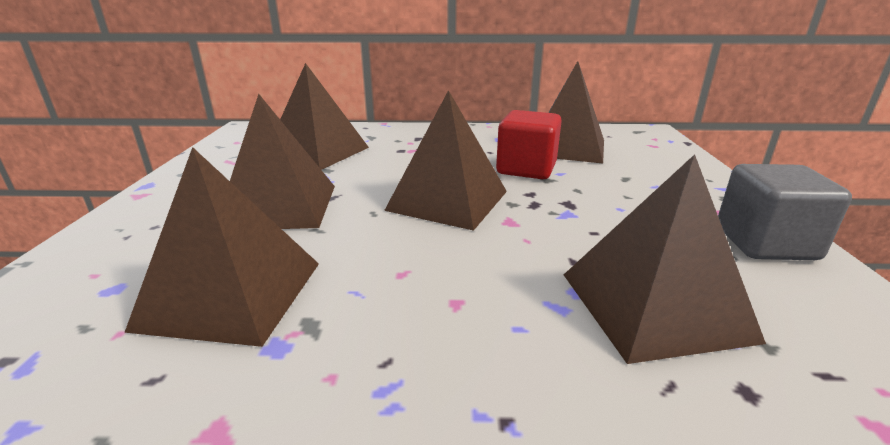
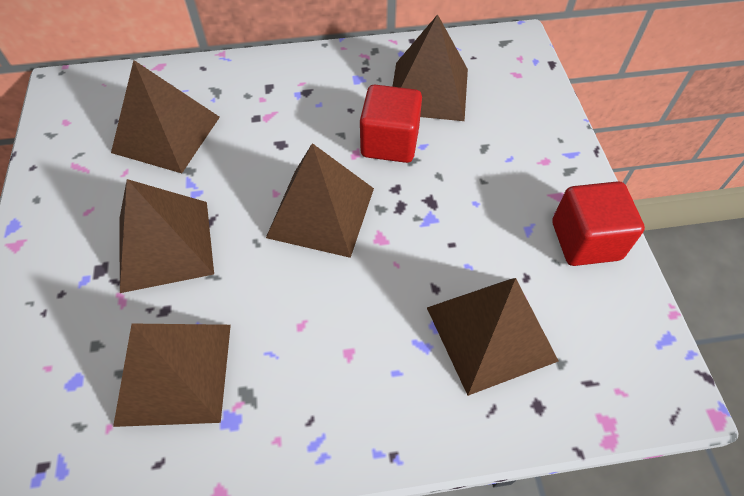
camera: 10 degrees left, 30 degrees up
grey cube [718,164,852,260] -> red cube [552,181,645,266]

